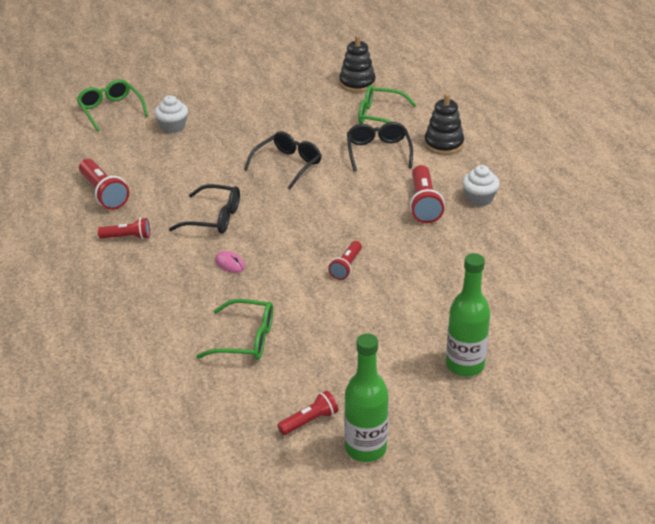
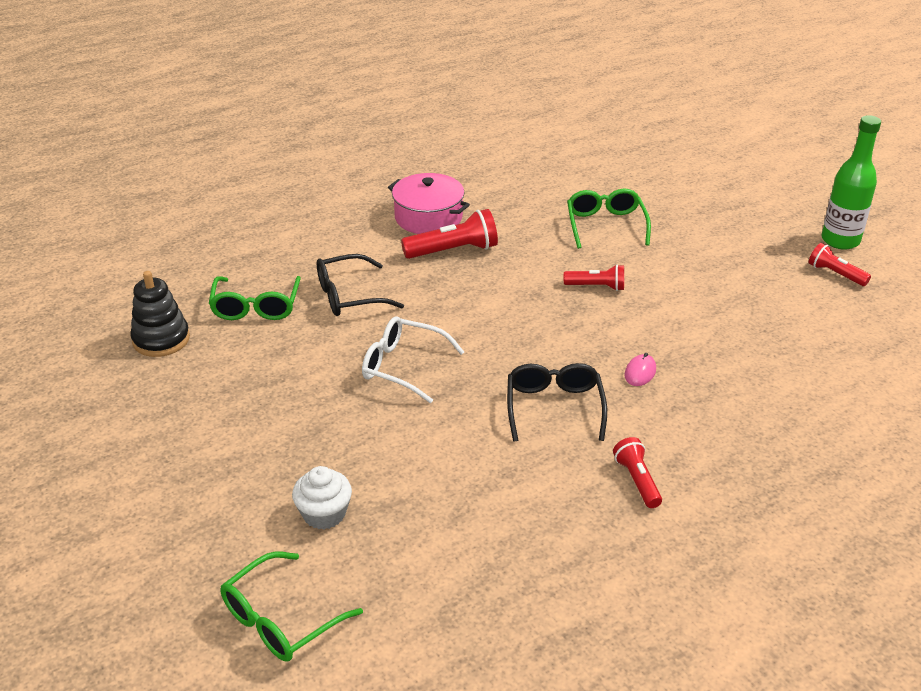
camera: 105 degrees left, 0 degrees up
red flashlight [79,159,129,210] -> none
green glasses [196,299,273,360] -> green glasses moved to [567,189,651,249]
black glasses [244,131,322,189] -> white glasses [362,316,464,403]
black stacking toy [424,93,464,155] -> none
green bottle [446,253,490,376] -> none
white cupcake [462,165,500,206] -> pink pot [388,173,470,234]

